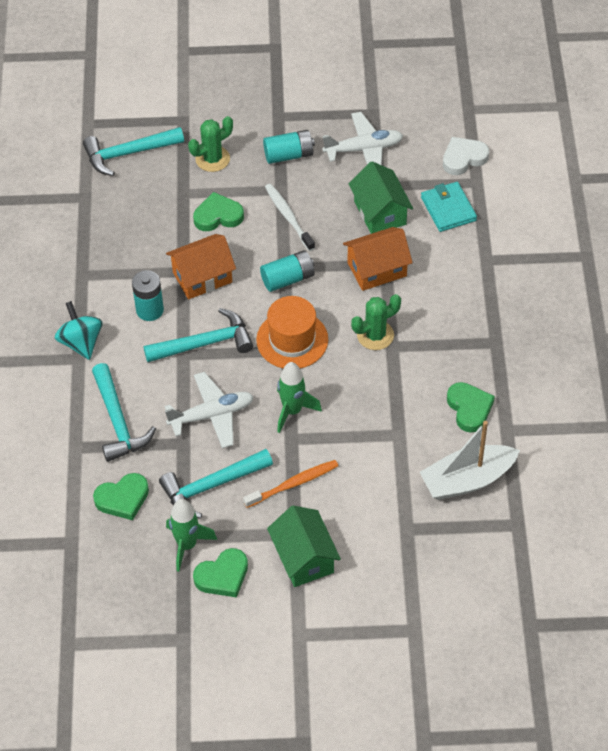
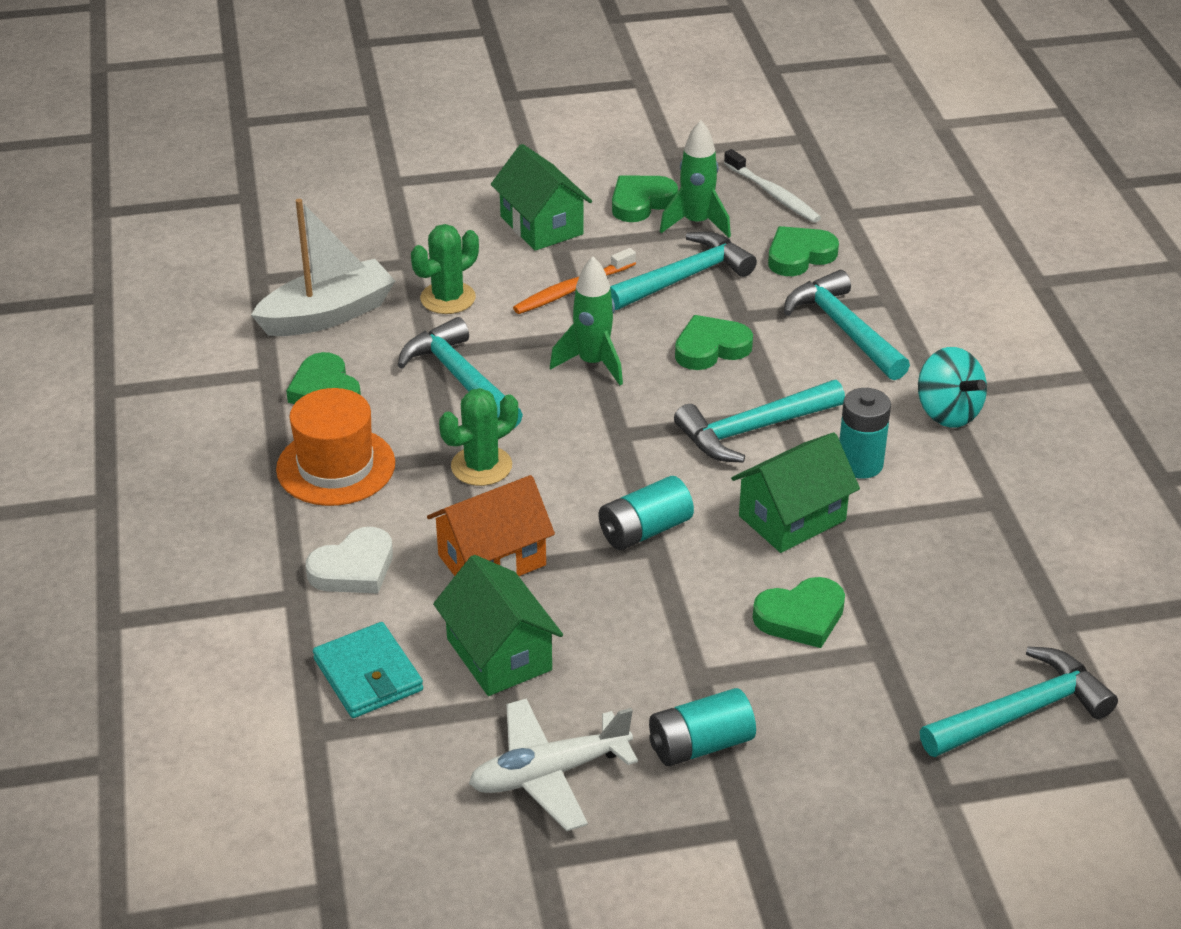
camera: 170 degrees right, 15 degrees down
white plane [165,372,254,448] -> green heart [675,315,753,370]
orange house [166,234,236,300] -> green house [731,432,860,553]
green cactus [188,116,233,172] -> green cactus moved to [411,224,479,314]
orange hat [256,296,328,368] -> orange hat moved to [276,388,395,506]
white toothbrush [265,184,315,251] -> white toothbrush moved to [724,149,821,223]
white heart [443,137,489,175] -> white heart moved to [306,527,393,593]
none -> turquoise hammer [398,317,523,428]

